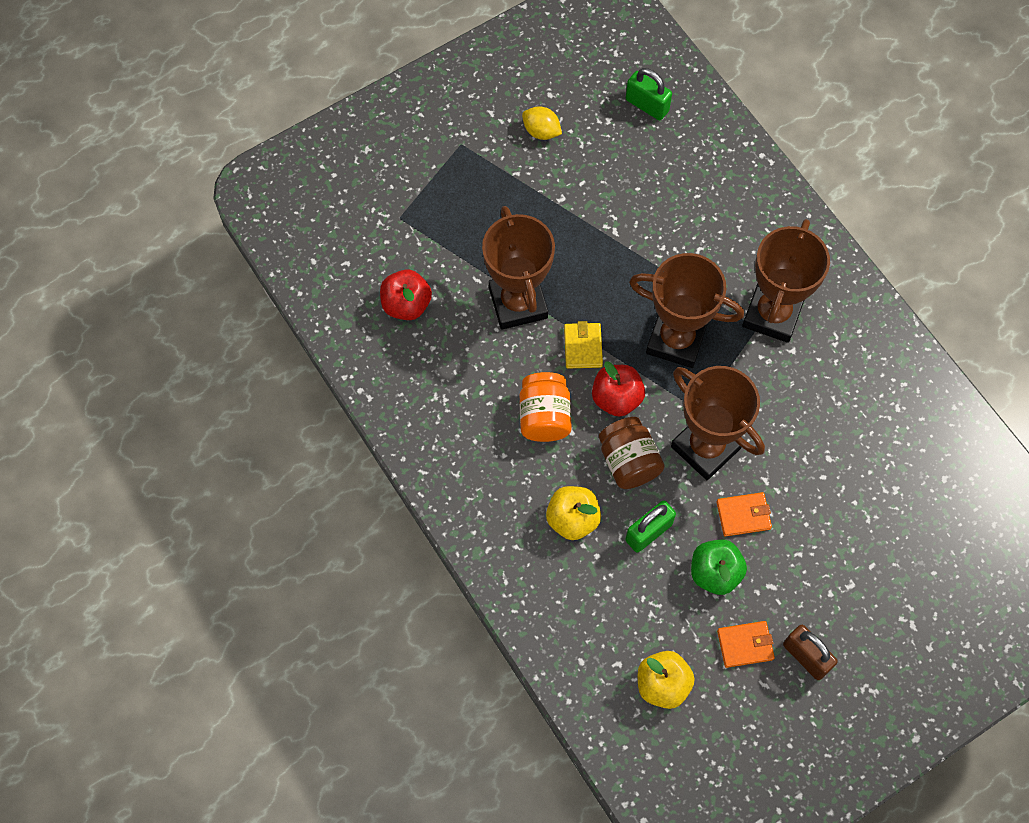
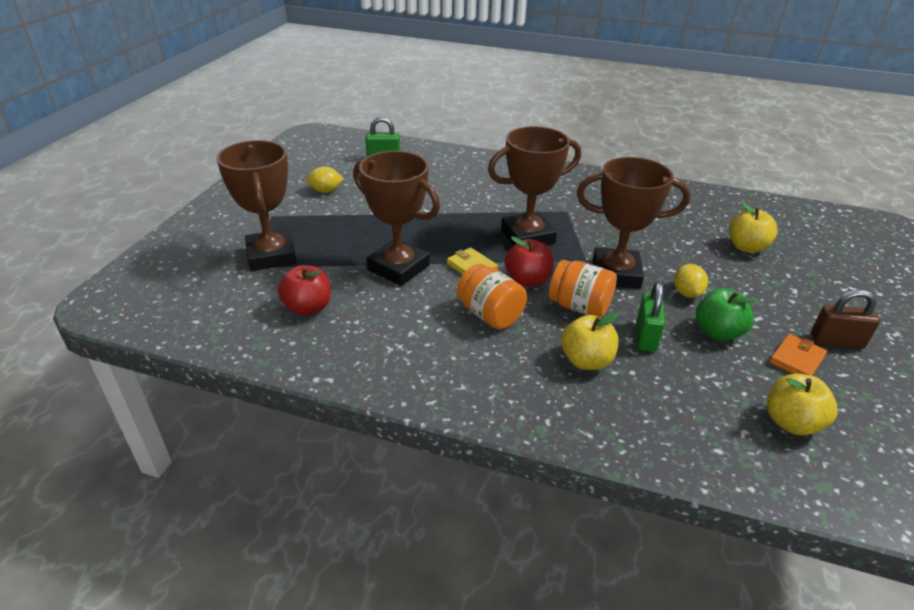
camera: 40 degrees left, 30 degrees down
brown jar [599,417,665,489] -> orange jar [549,260,617,318]
orange wallet [717,492,772,537] -> yellow lemon [674,264,708,298]
brown trophy [742,219,830,343] -> brown trophy moved to [216,140,296,271]
none -> yellow apple [729,202,778,253]

